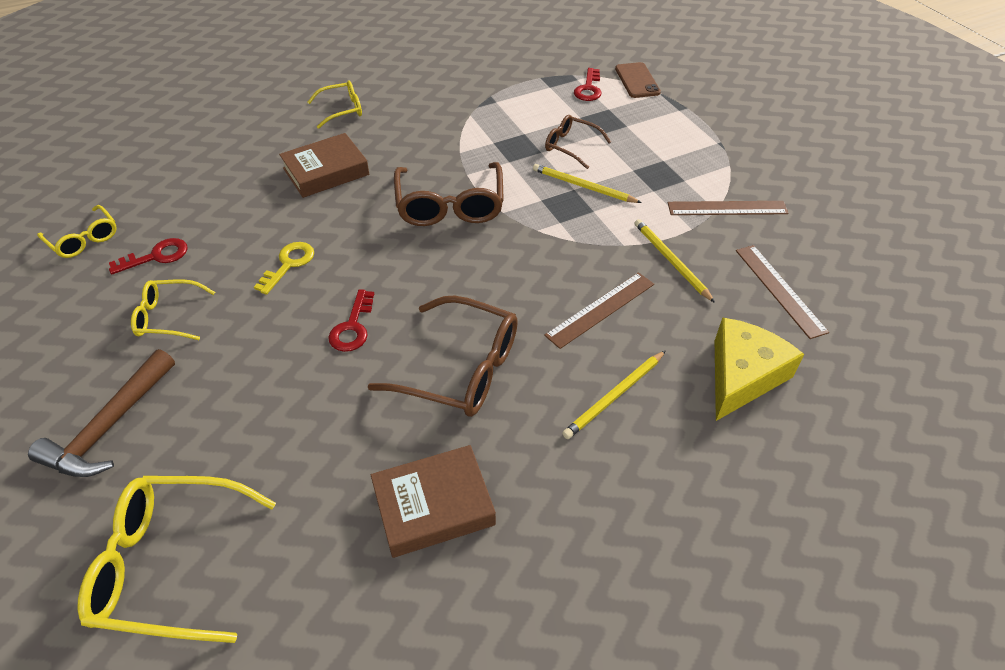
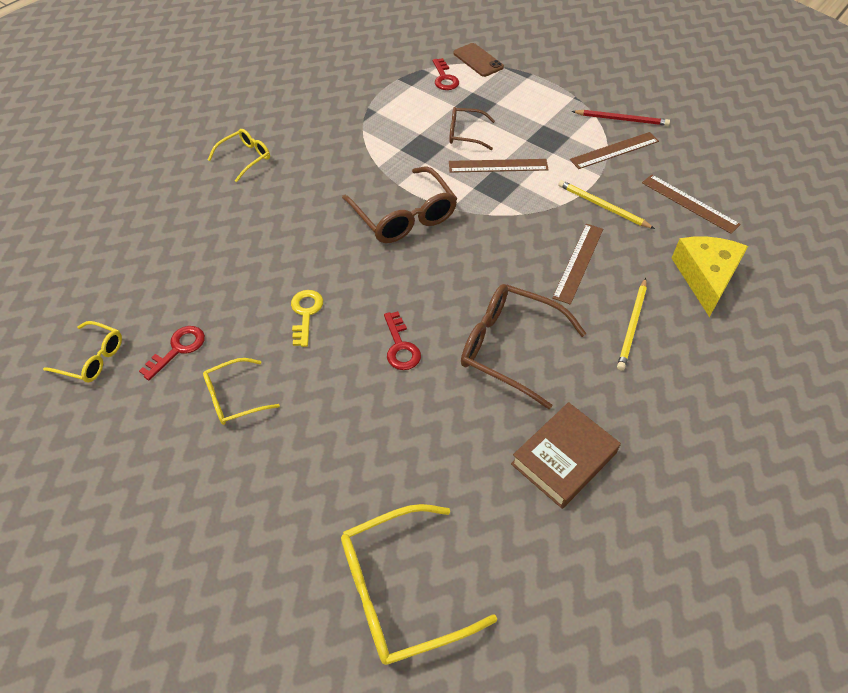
camera: 25 degrees left, 5 degrees up
brown hammer [28,349,175,477] -> none
brown book [279,133,369,198] -> none
brown glasses [368,295,518,417] -> brown glasses turned 150 degrees counterclockwise [461,284,587,409]
yellow pencil [533,164,642,203] -> brown ruler [449,159,549,173]
none -> red pencil [572,110,670,126]

